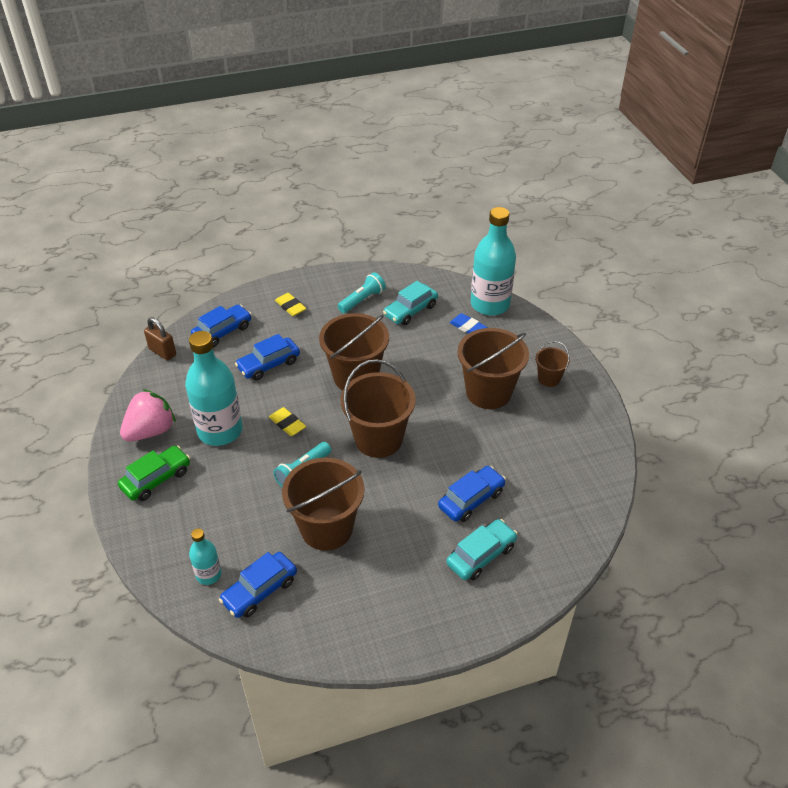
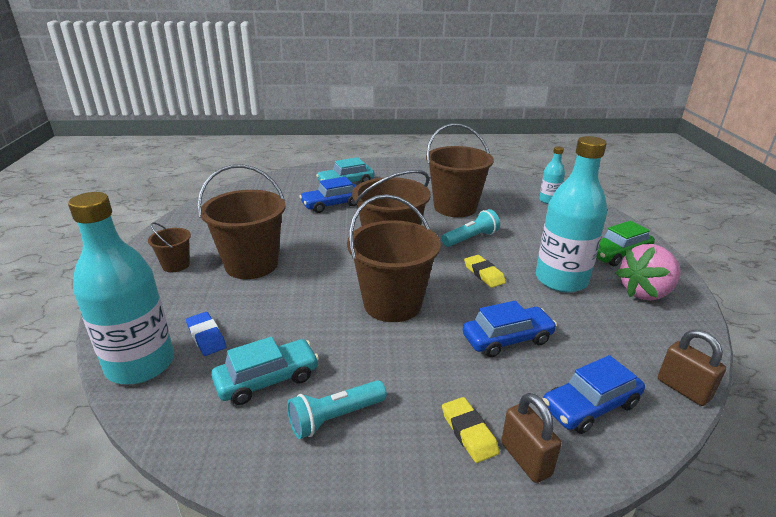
camera: 165 degrees left, 15 degrees down
blue car [219,552,297,618] -> none
none -> brown padlock [501,393,561,483]

